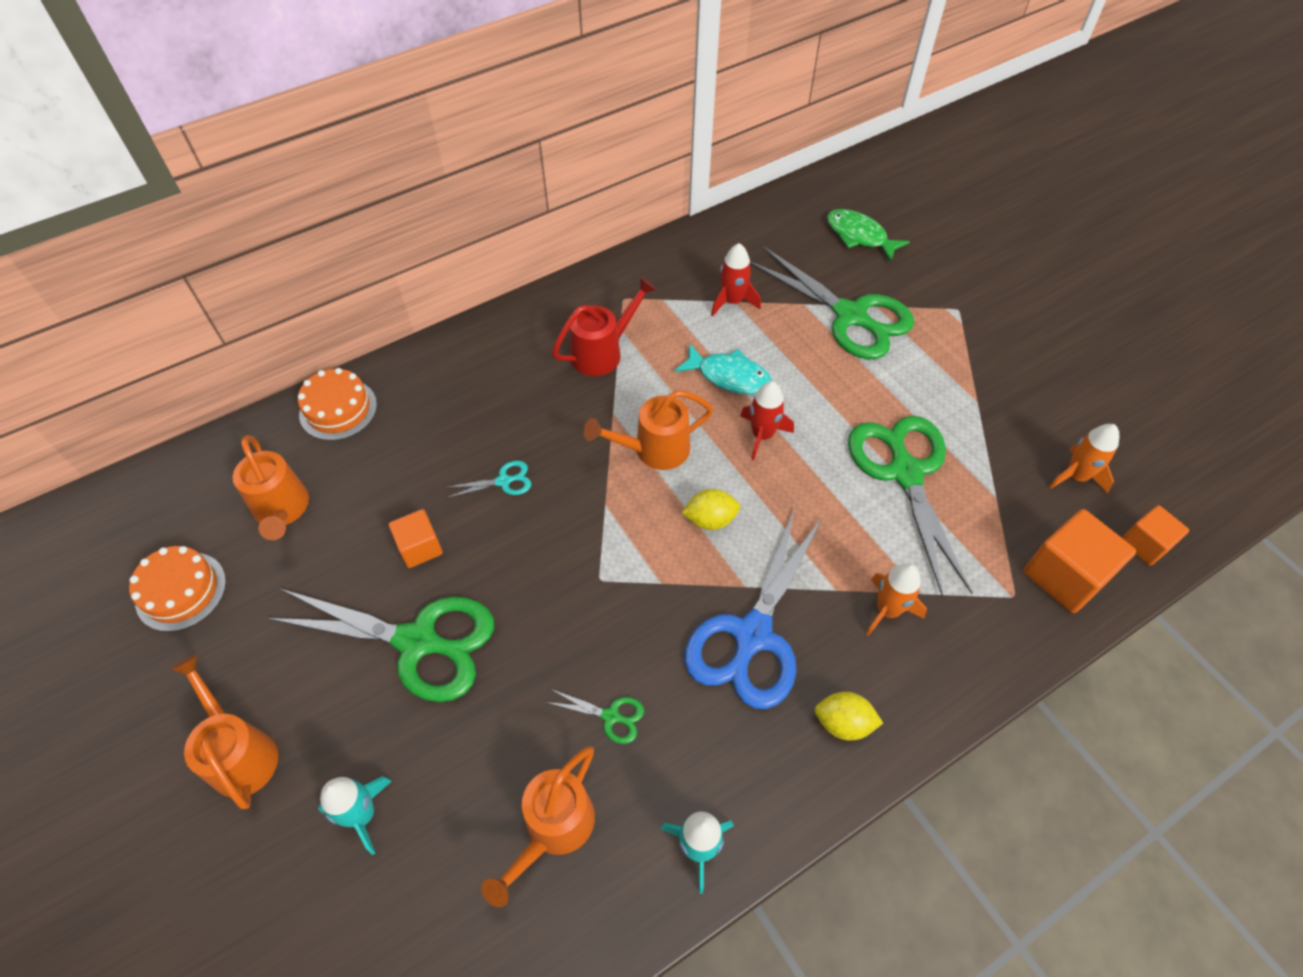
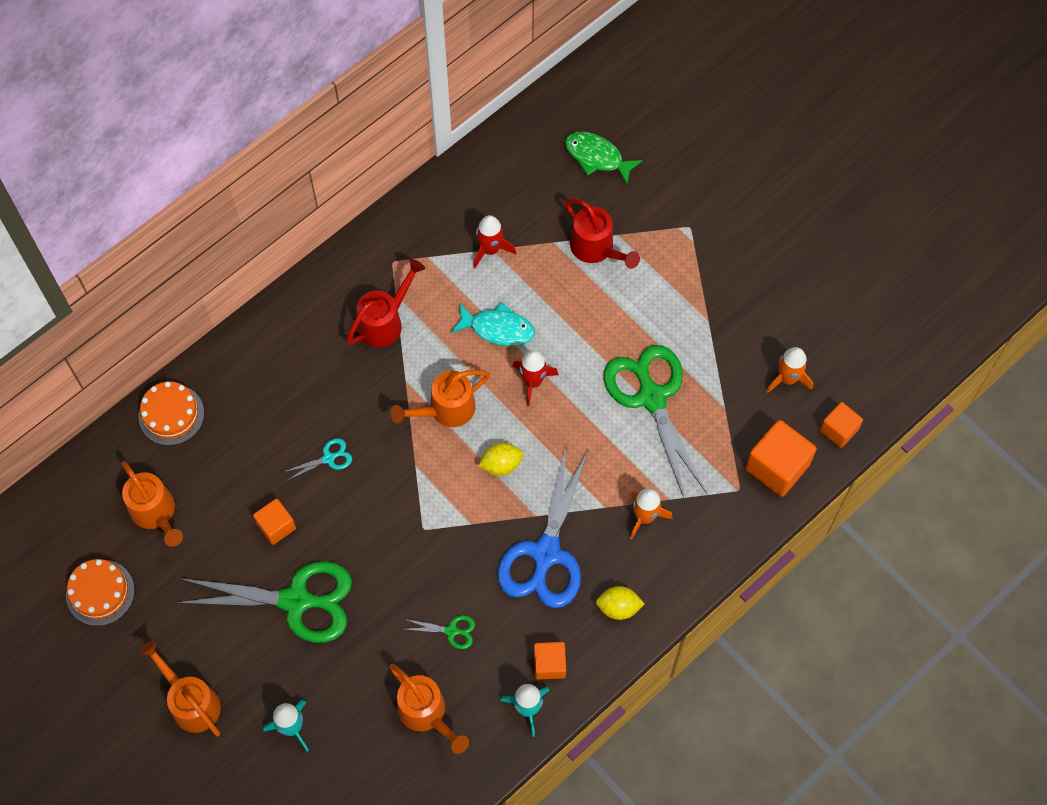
camera: 10 degrees left, 10 degrees up
orange watering can [481,746,595,907] -> orange watering can turned 60 degrees counterclockwise [389,664,469,754]
green scissors [750,246,914,359] -> red watering can [565,198,640,269]
none -> orange cube [534,642,566,680]

